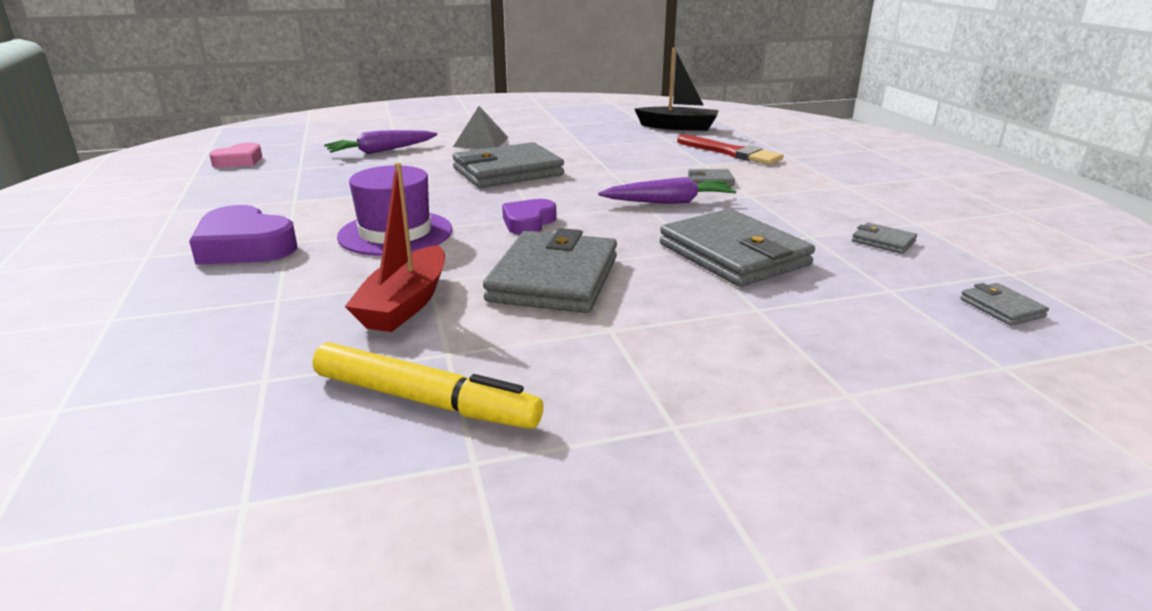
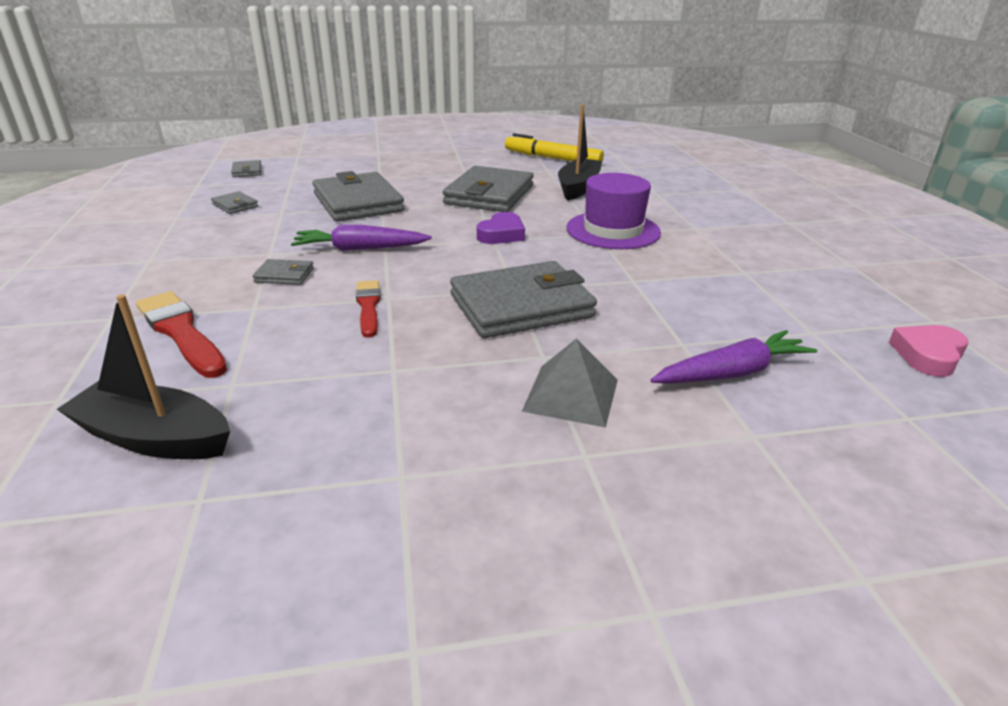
camera: 175 degrees left, 5 degrees up
purple heart [189,205,297,265] -> none
red boat [345,163,445,332] -> black boat [558,104,602,200]
none -> red brush [356,280,381,338]

